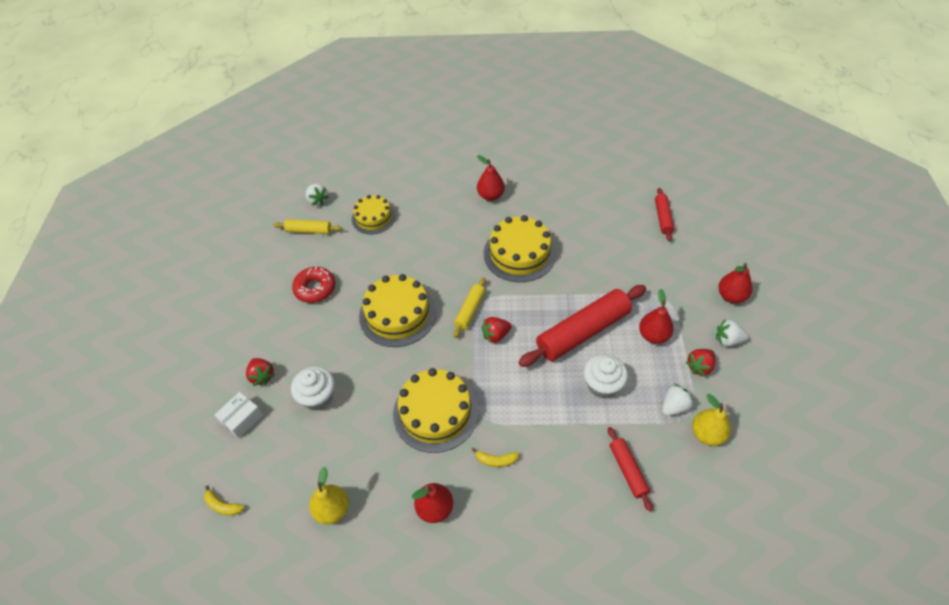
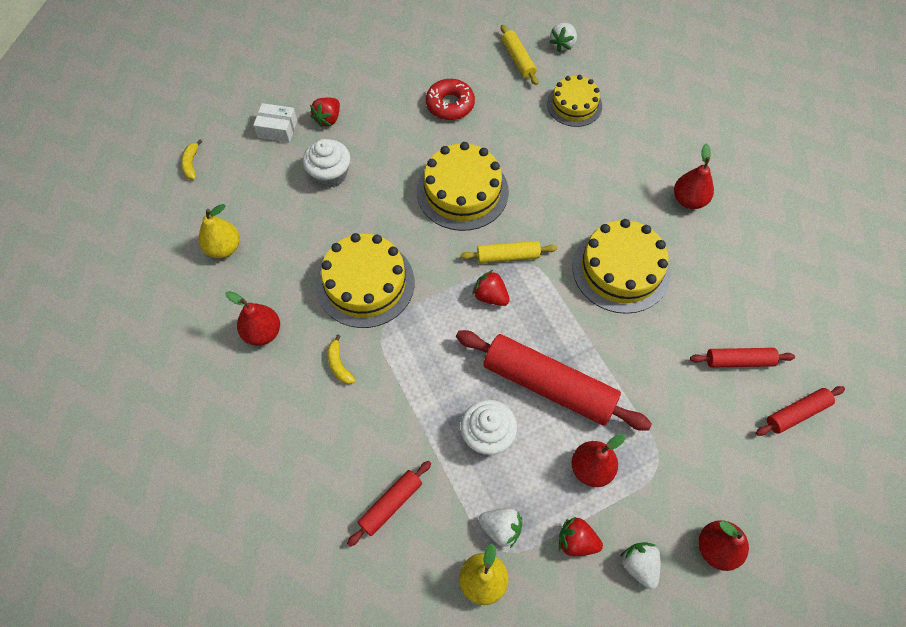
camera: 60 degrees right, 10 degrees up
none -> red rolling pin [690,348,795,368]

